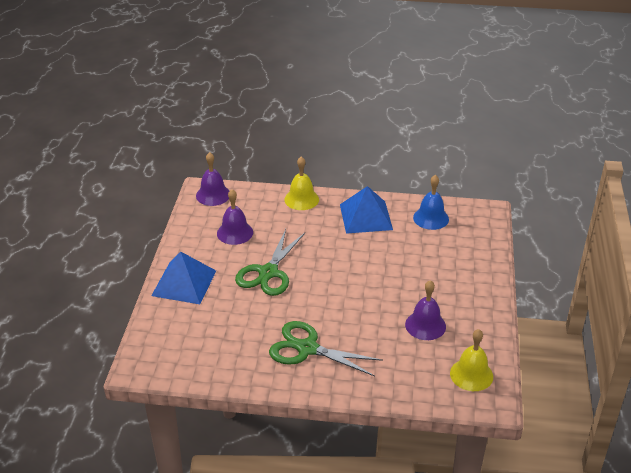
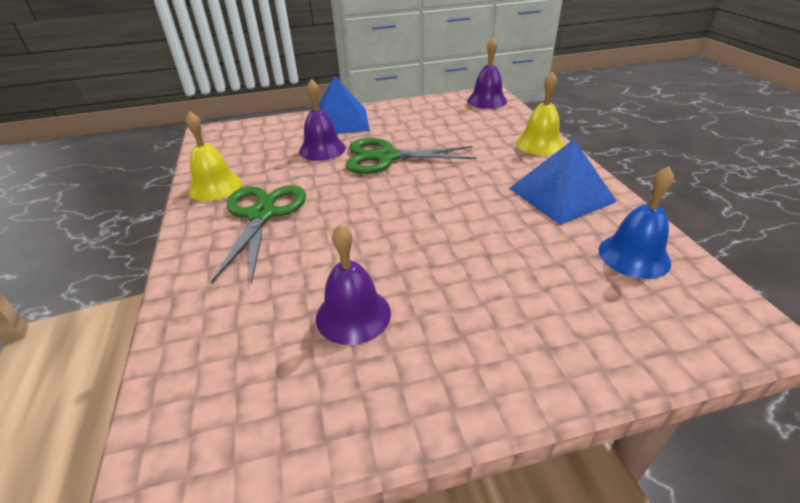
camera: 70 degrees right, 0 degrees up
purple bell [217,189,253,245] -> purple bell moved to [299,79,346,161]
yellow bell [450,329,493,391] -> yellow bell moved to [186,111,242,201]

